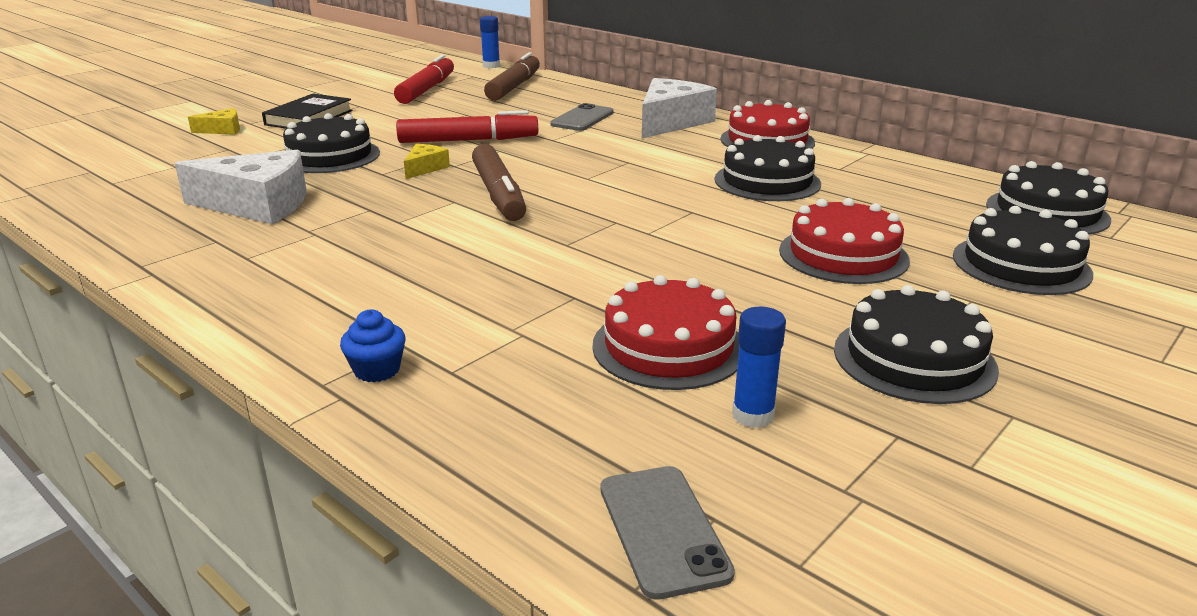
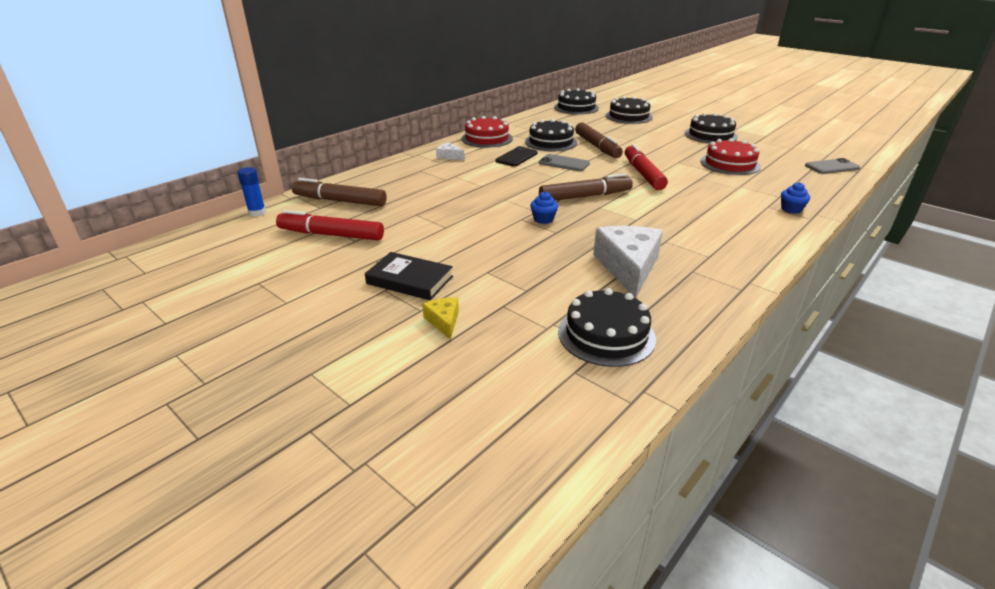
camera: 90 degrees left, 5 degrees up
black cake [283,113,380,173] -> black cake moved to [558,288,656,367]
red marker [396,110,538,143] -> red marker moved to [625,144,668,190]
yellow cheese [404,144,450,179] -> blue cupcake [530,191,558,224]
grey phone [550,103,614,131] -> grey phone moved to [539,154,590,171]
white cheese [642,78,717,138] -> white cheese [436,142,464,160], size x0.48
blue glue stick [732,307,786,428] -> none
red cake [779,198,910,284] -> none
none -> black phone [496,146,538,166]
none -> brown marker [575,122,623,158]

